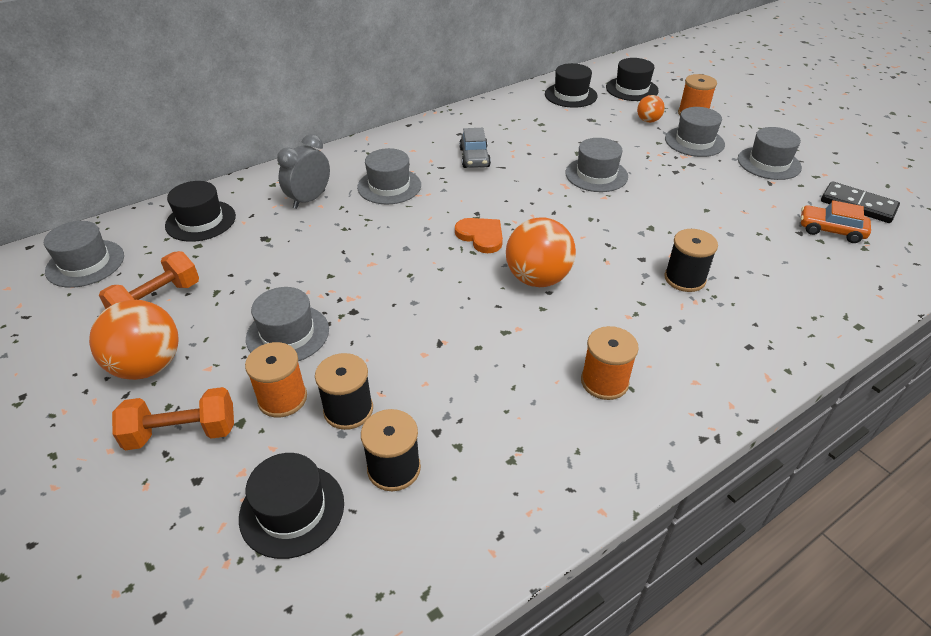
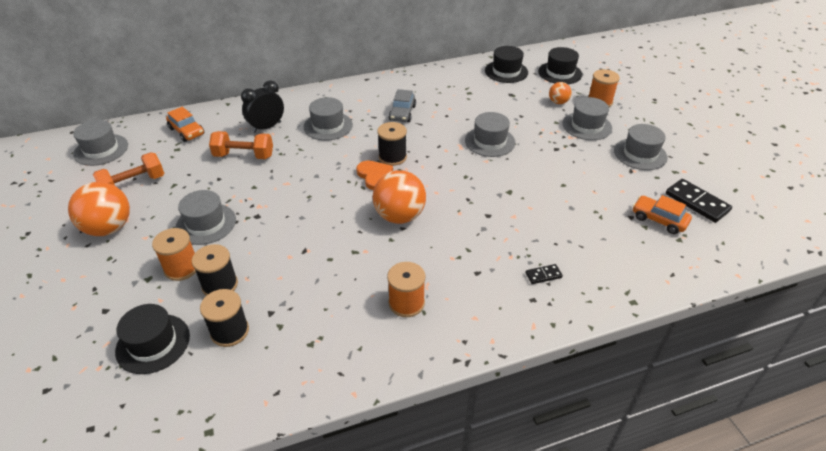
camera: 15 degrees right, 0 degrees up
orange dumbbell [112,387,234,450] -> orange dumbbell moved to [209,131,273,159]
black hat [165,181,236,242] -> orange car [166,107,204,142]
grey clock [277,134,330,209] -> black clock [241,80,284,133]
black spool [664,229,718,292] -> black spool moved to [377,122,407,166]
none -> black domino [526,264,563,284]

